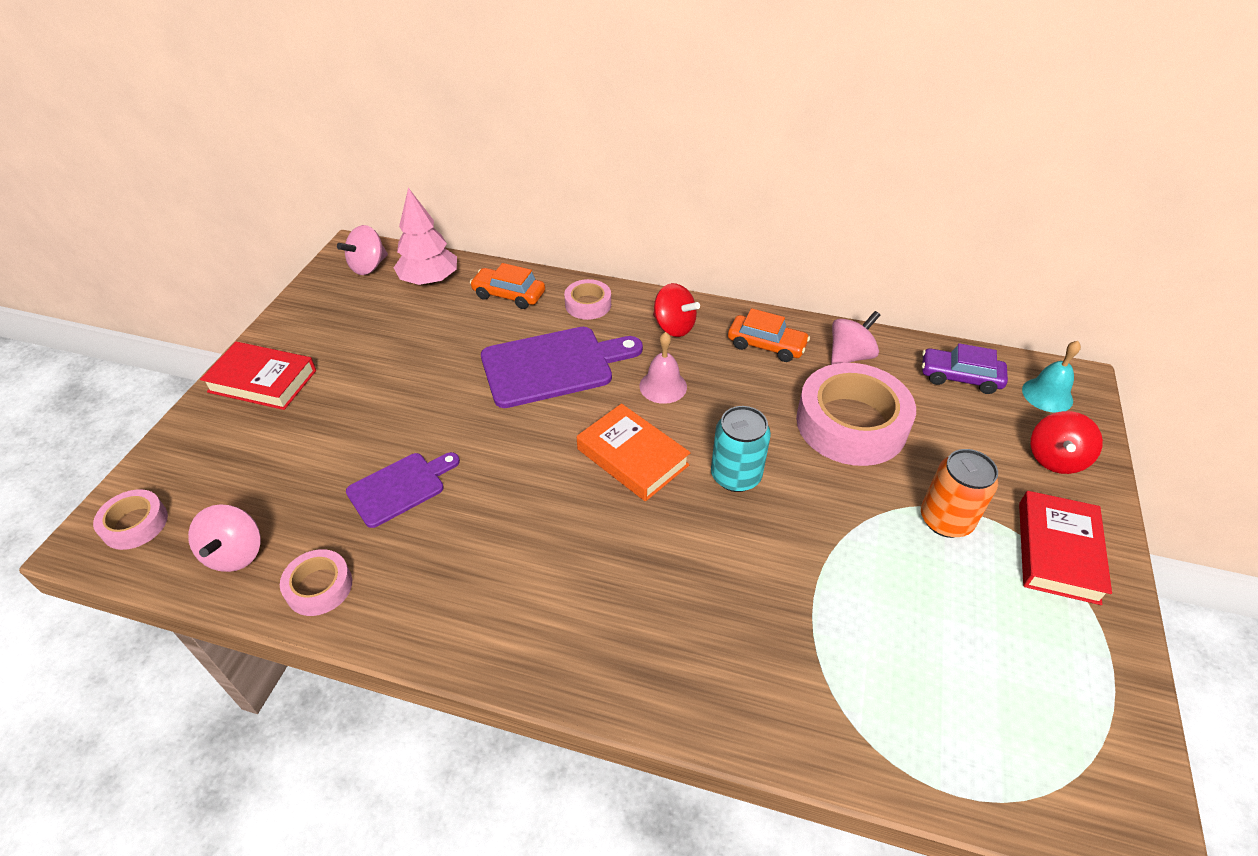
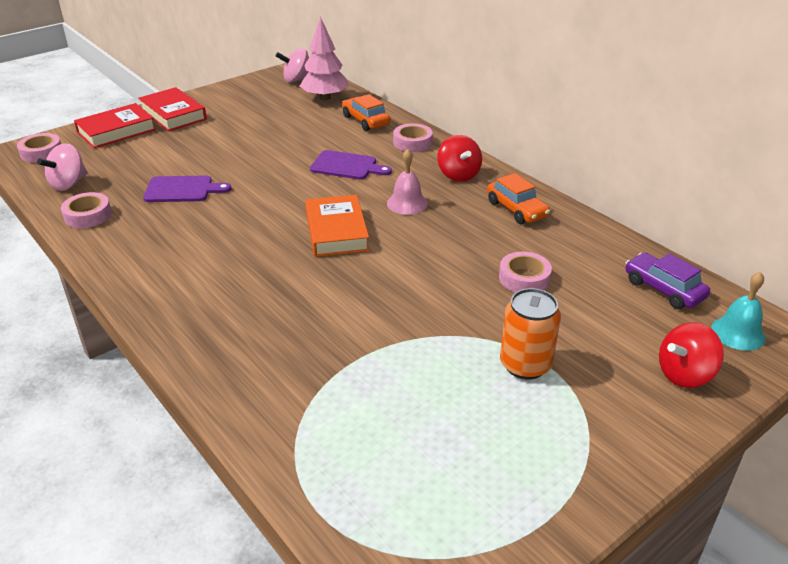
camera: 35 degrees right, 10 degrees down
purple cutting board [481,327,643,408] -> purple cutting board [310,150,392,180], size x0.61
turquoise can [711,406,771,492] -> none
pink tape [796,363,916,466] -> pink tape [499,252,552,292], size x0.49
pink spinning top [831,311,880,365] -> none
red book [1019,491,1112,605] -> red book moved to [74,103,156,149]

